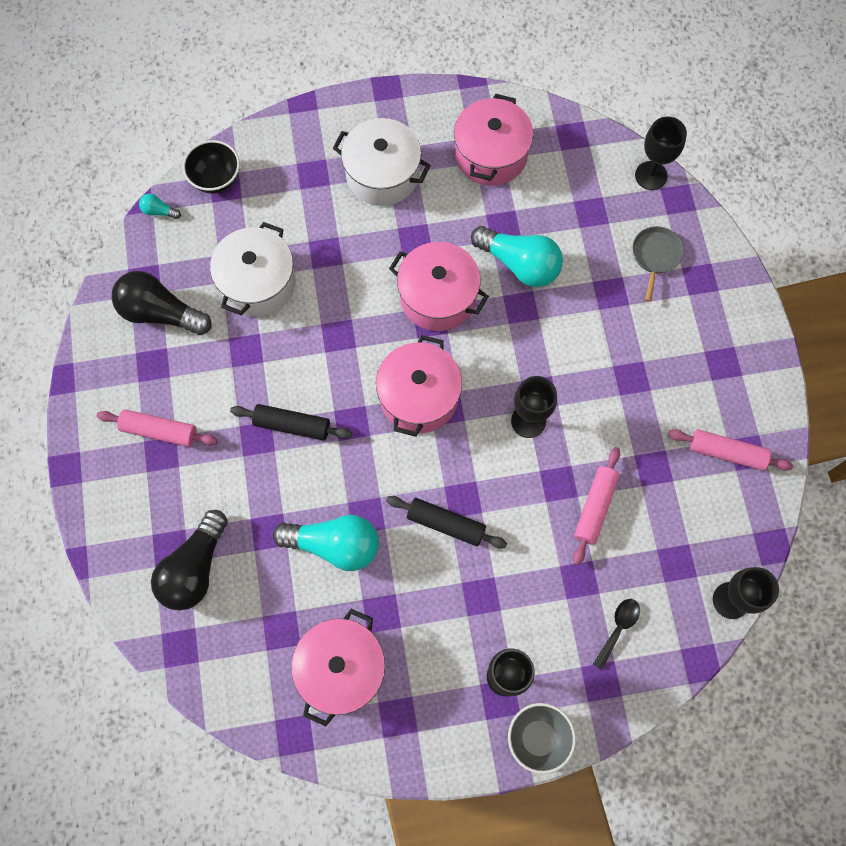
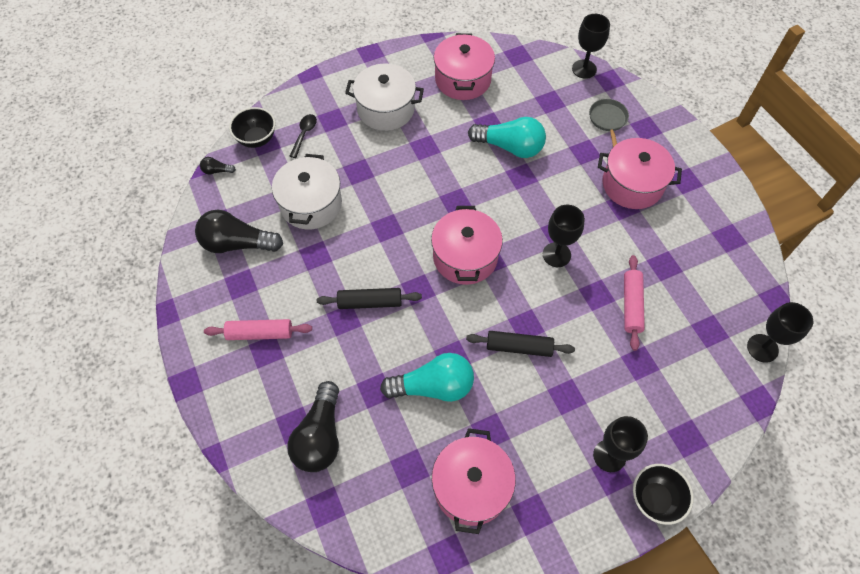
camera: 15 degrees left, 10 degrees down
turquoise light bulb [139,194,181,219] -> black light bulb [200,157,236,175]
pink pot [389,242,489,331] -> pink pot moved to [598,138,682,209]
grey bowl [508,703,576,774] -> black bowl [633,464,694,525]
black spoon [593,599,640,670] -> black spoon moved to [290,114,317,158]
pink rolling pin [668,429,793,471] -> none

